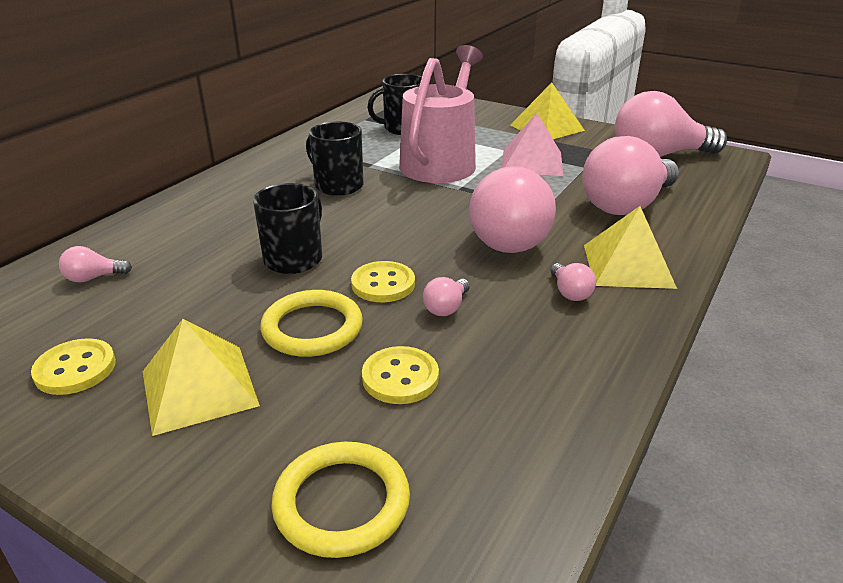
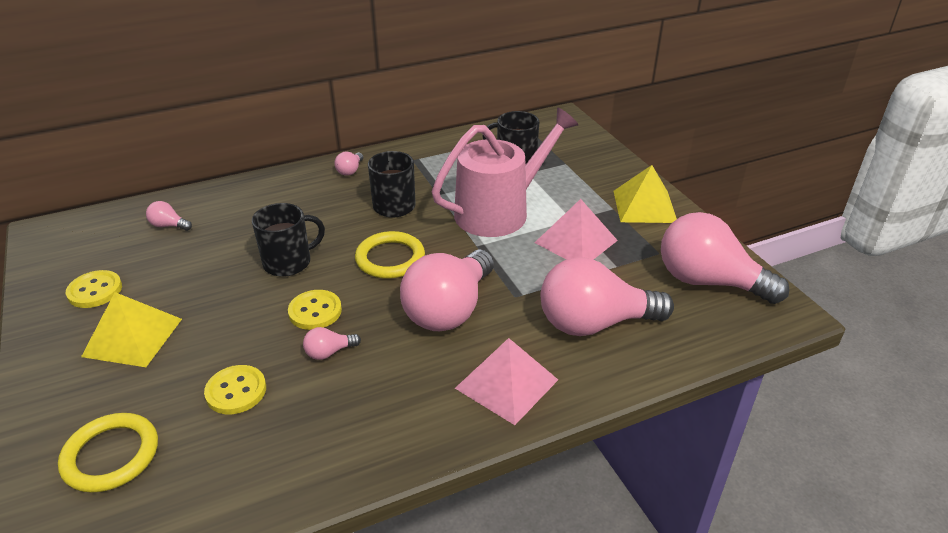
camera: 35 degrees right, 5 degrees up
yellow ring [260,290,363,357] -> yellow ring moved to [355,231,425,279]
pink light bulb [550,263,596,301] -> pink light bulb moved to [334,152,363,176]
yellow pyramid [584,206,677,289] -> pink pyramid [455,338,558,425]

